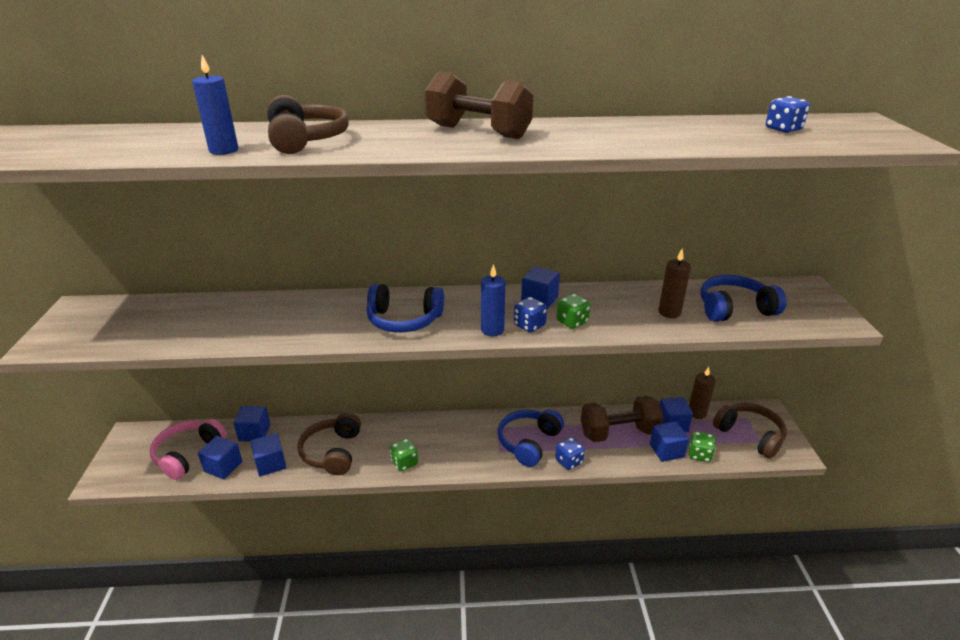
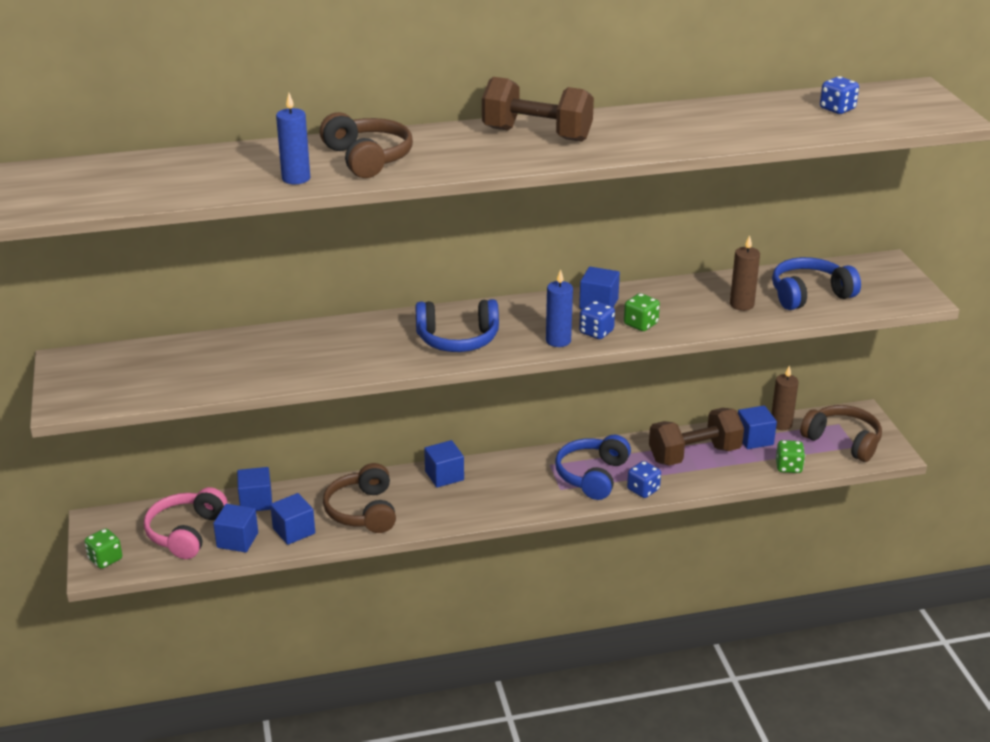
camera: 10 degrees left, 0 degrees up
green dice [390,438,418,471] -> green dice moved to [84,528,122,569]
blue cube [650,421,689,462] -> blue cube moved to [424,440,464,488]

